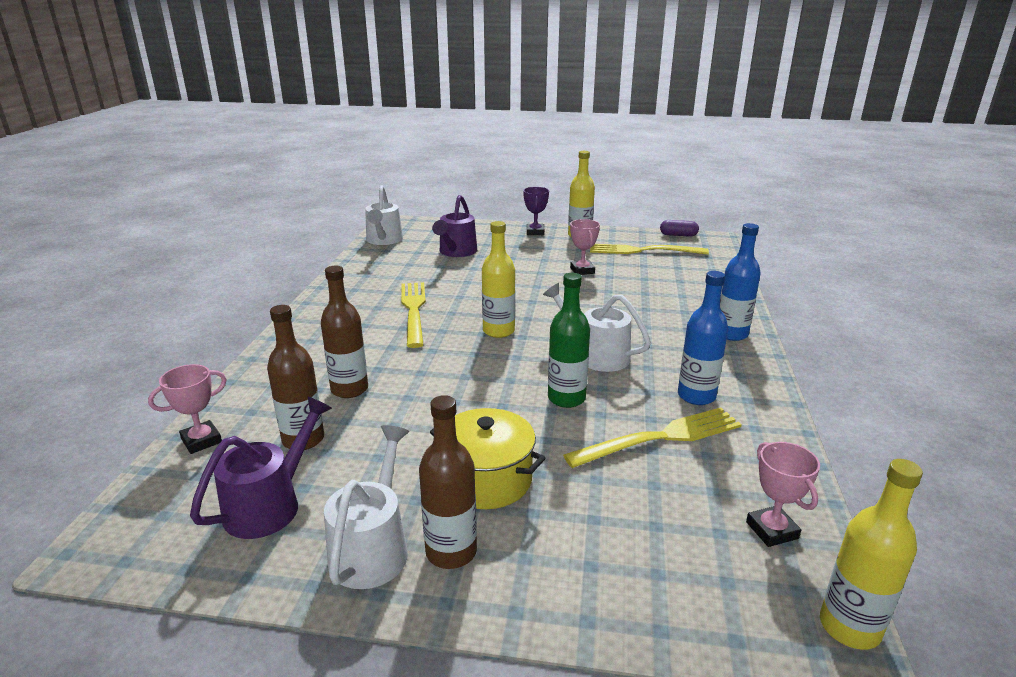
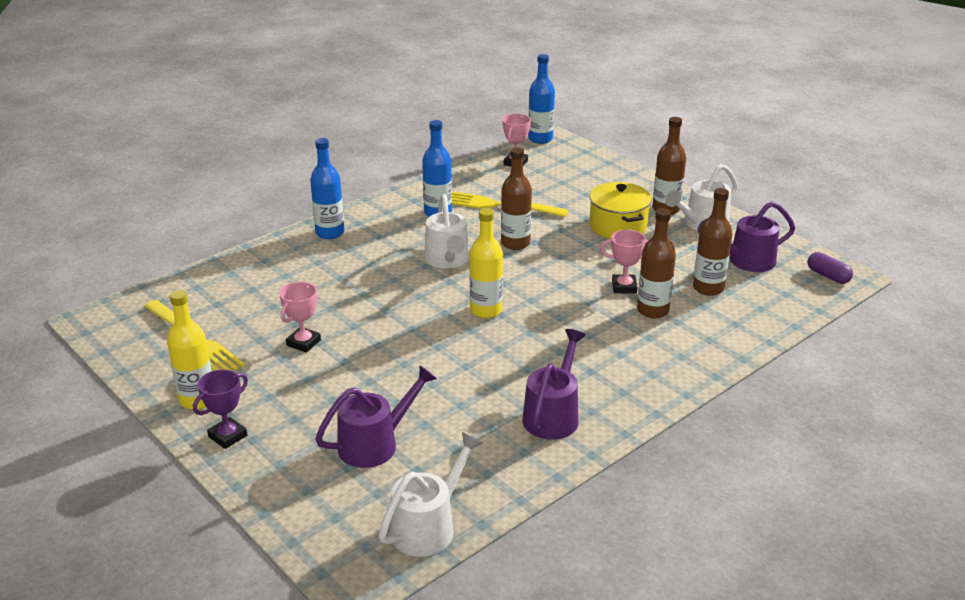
camera: 140 degrees left, 5 degrees up
pink trophy [148,364,227,454] -> pink trophy moved to [600,230,649,294]
yellow fork [401,282,426,348] -> none
green bottle [548,273,590,408] -> brown bottle [501,148,532,250]
purple capsule [660,220,699,237] -> purple capsule moved to [808,252,853,284]
yellow bottle [820,459,923,650] -> blue bottle [528,54,555,144]
none -> purple watering can [523,329,586,440]

